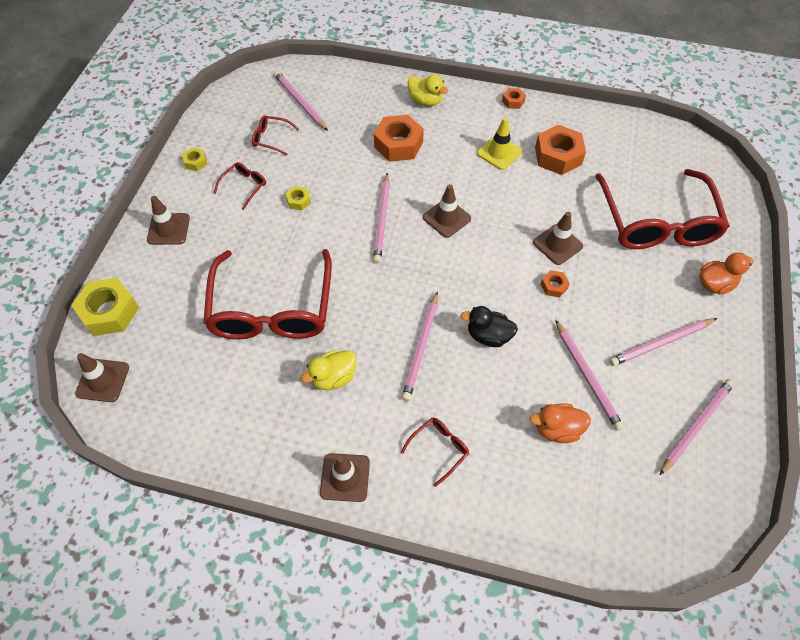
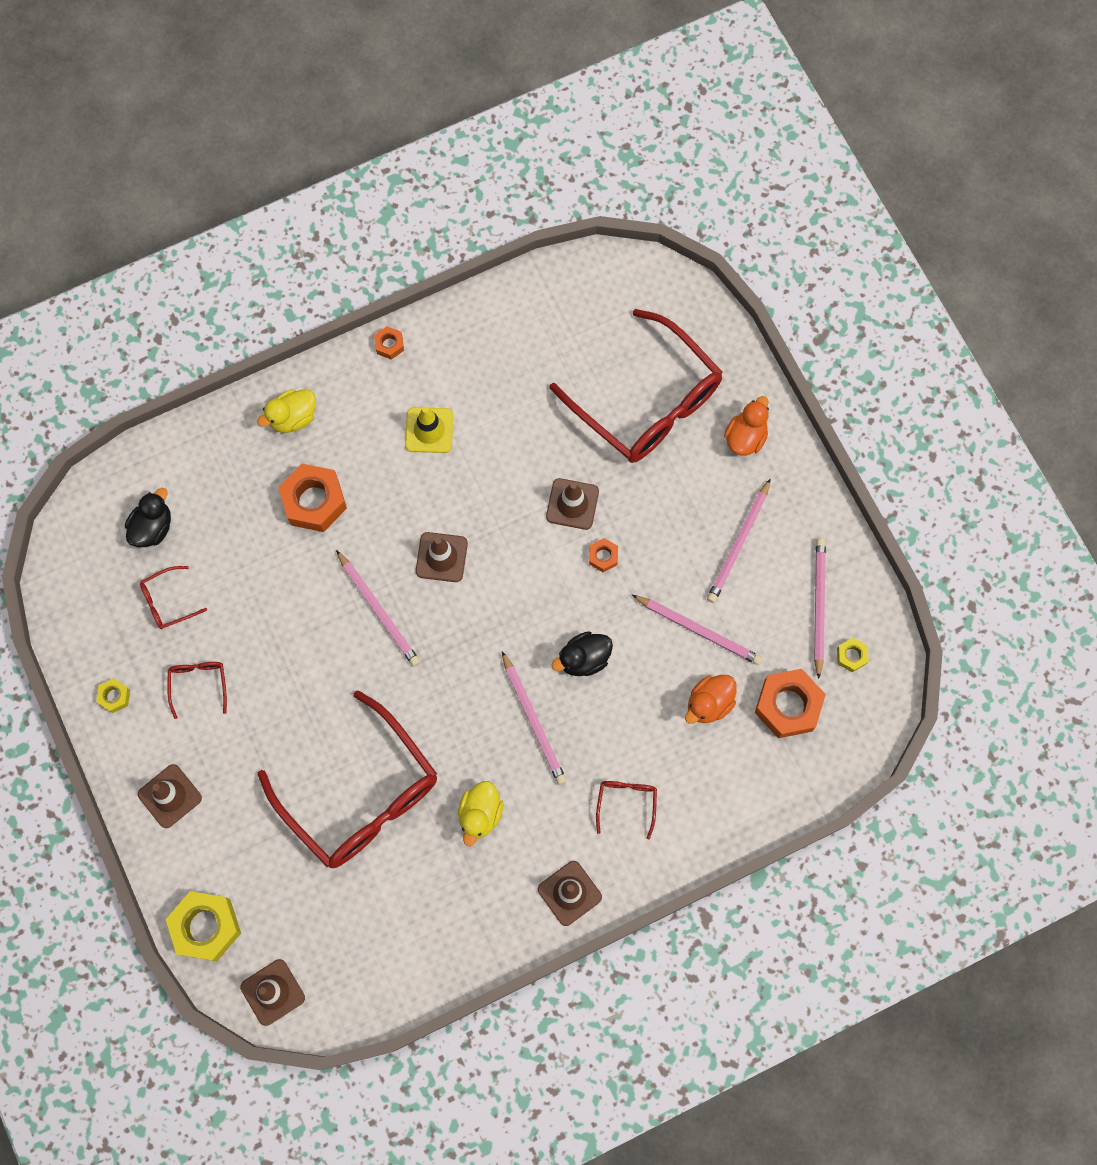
camera: 40 degrees left, 15 degrees up
pink pencil [274,71,328,131] -> black duck [125,488,171,547]
yellow nut [285,186,311,210] -> yellow nut moved to [837,638,869,672]
yellow duck [408,74,448,106] -> yellow duck turned 150 degrees clockwise [257,389,316,433]
orange nut [535,125,586,175] -> orange nut moved to [755,669,826,738]

